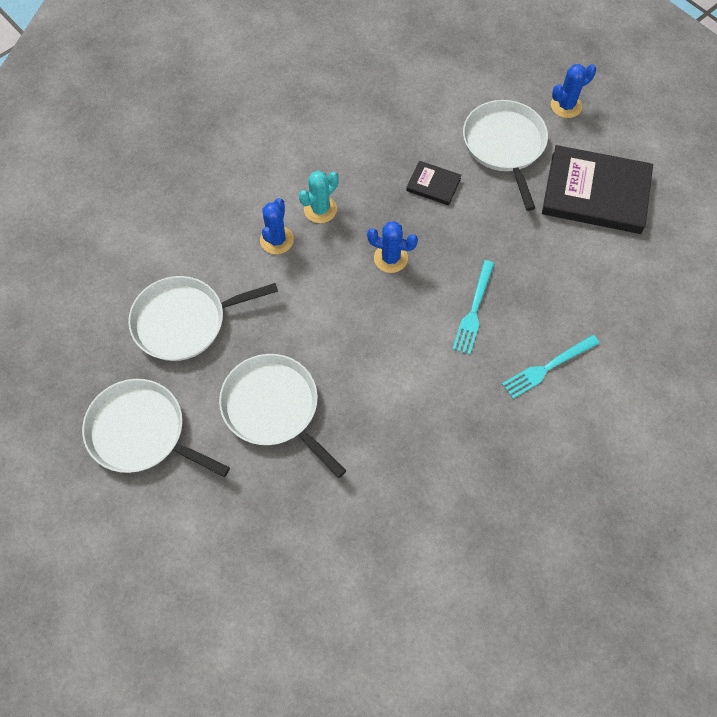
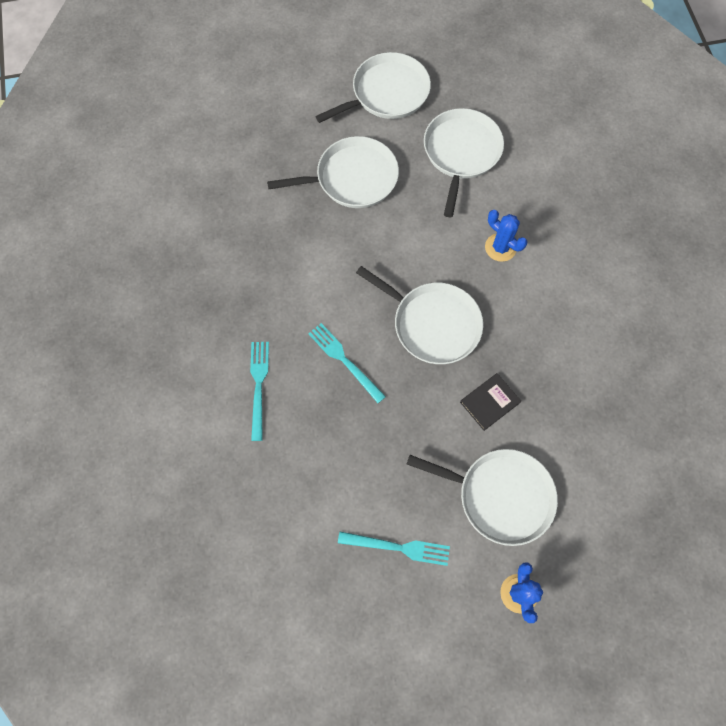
camera: 120 degrees right, 5 degrees up
turquoise cactus [299,170,339,223] -> none
blue cactus [367,221,418,273] -> white pan [356,266,483,364]
black book [542,145,653,234] -> turquoise fork [338,532,450,566]

